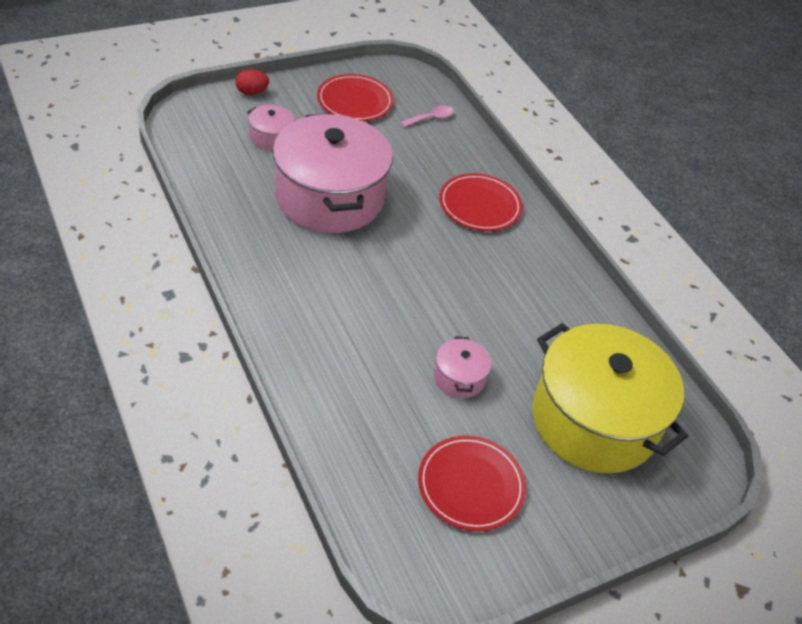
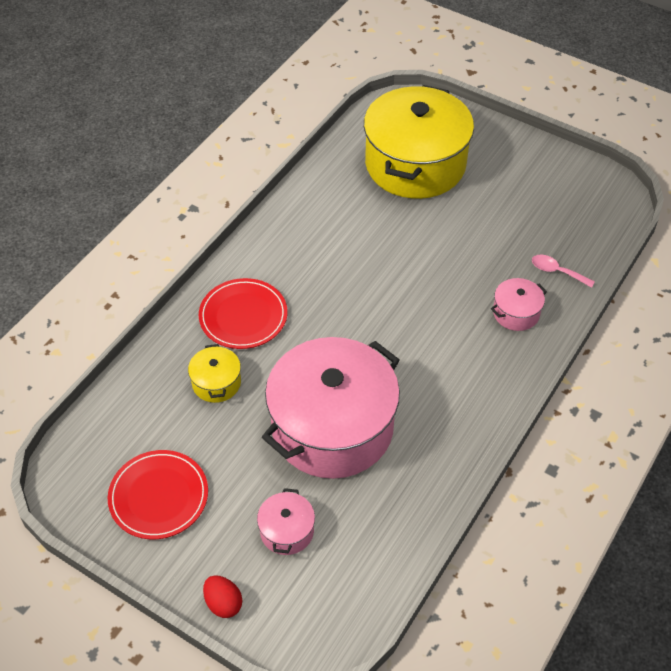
camera: 115 degrees left, 5 degrees up
pink spoon [400,106,454,127] -> pink spoon moved to [532,255,595,288]
red plate [418,435,526,531] -> none
pink pot [434,336,492,398] -> pink pot moved to [491,278,547,331]
none -> yellow pot [188,344,241,403]

